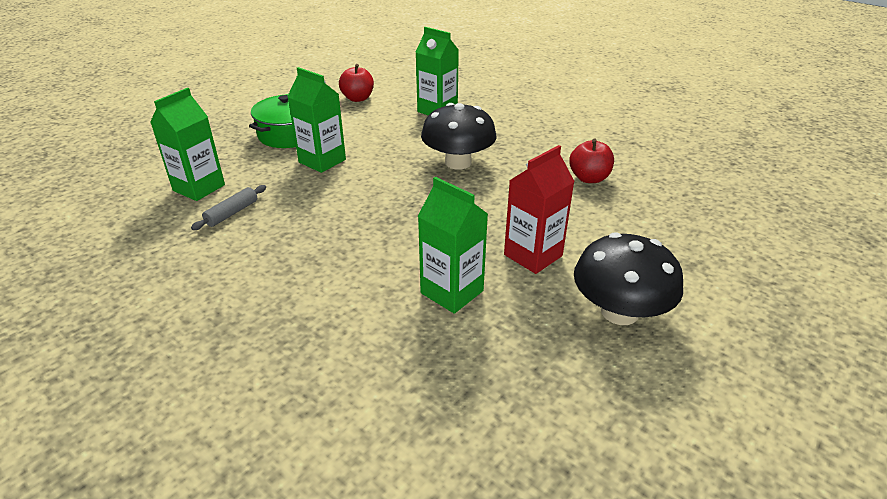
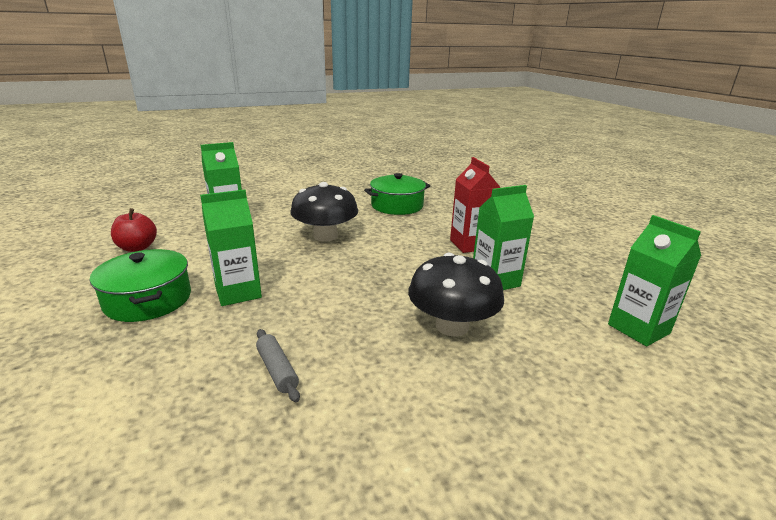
camera: 65 degrees left, 10 degrees down
green carton [150,88,225,201] -> green carton moved to [608,215,701,346]
red apple [569,138,614,183] -> green pot [364,173,430,215]
black mushroom [574,232,683,325] -> black mushroom moved to [408,253,504,336]

